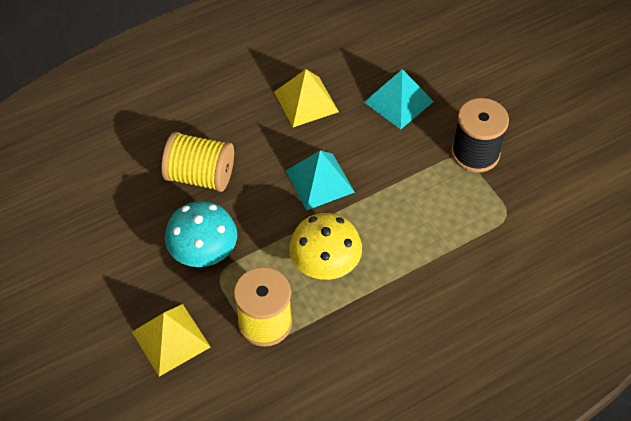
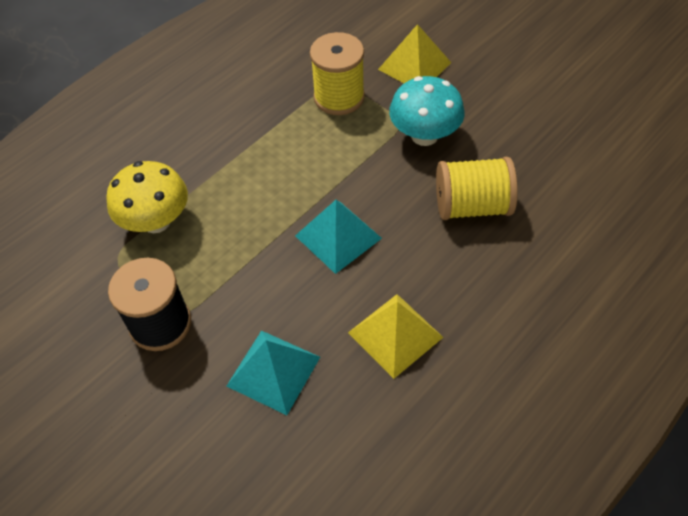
camera: 165 degrees right, 0 degrees up
yellow mushroom [289,213,362,280] -> yellow mushroom moved to [106,161,188,233]

